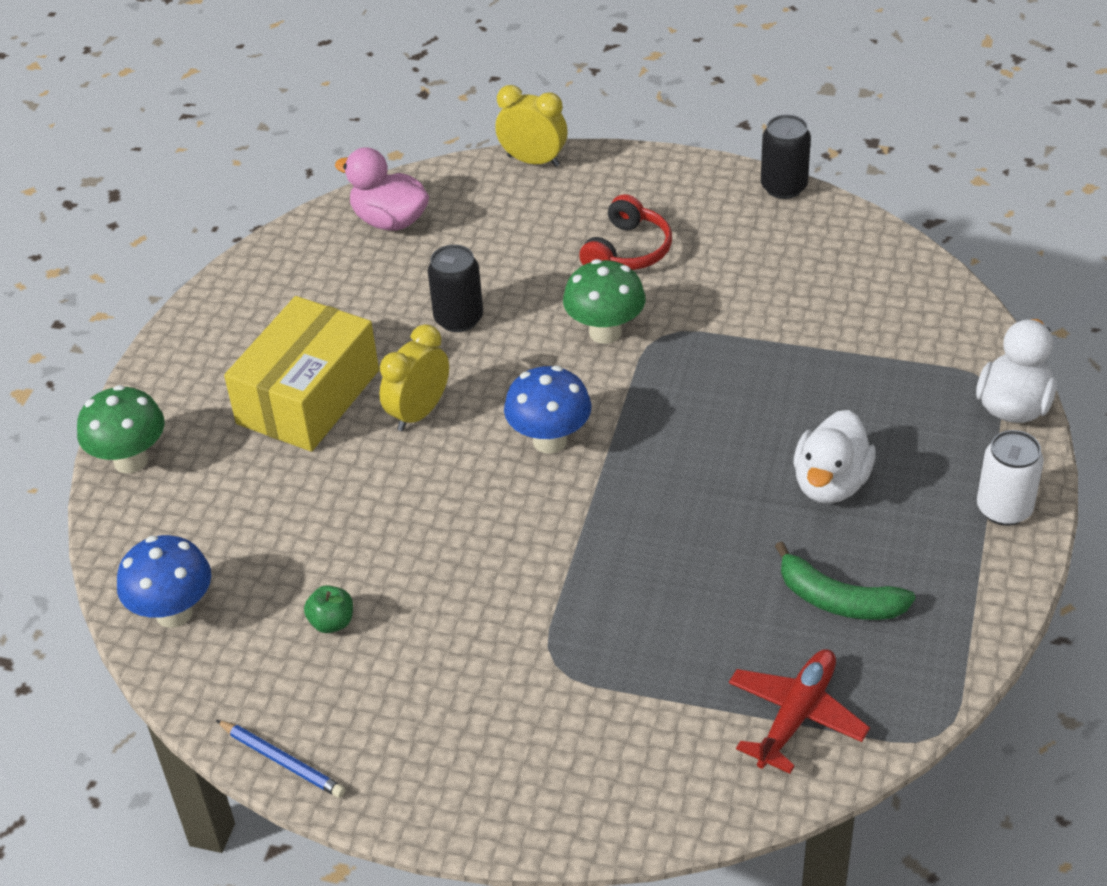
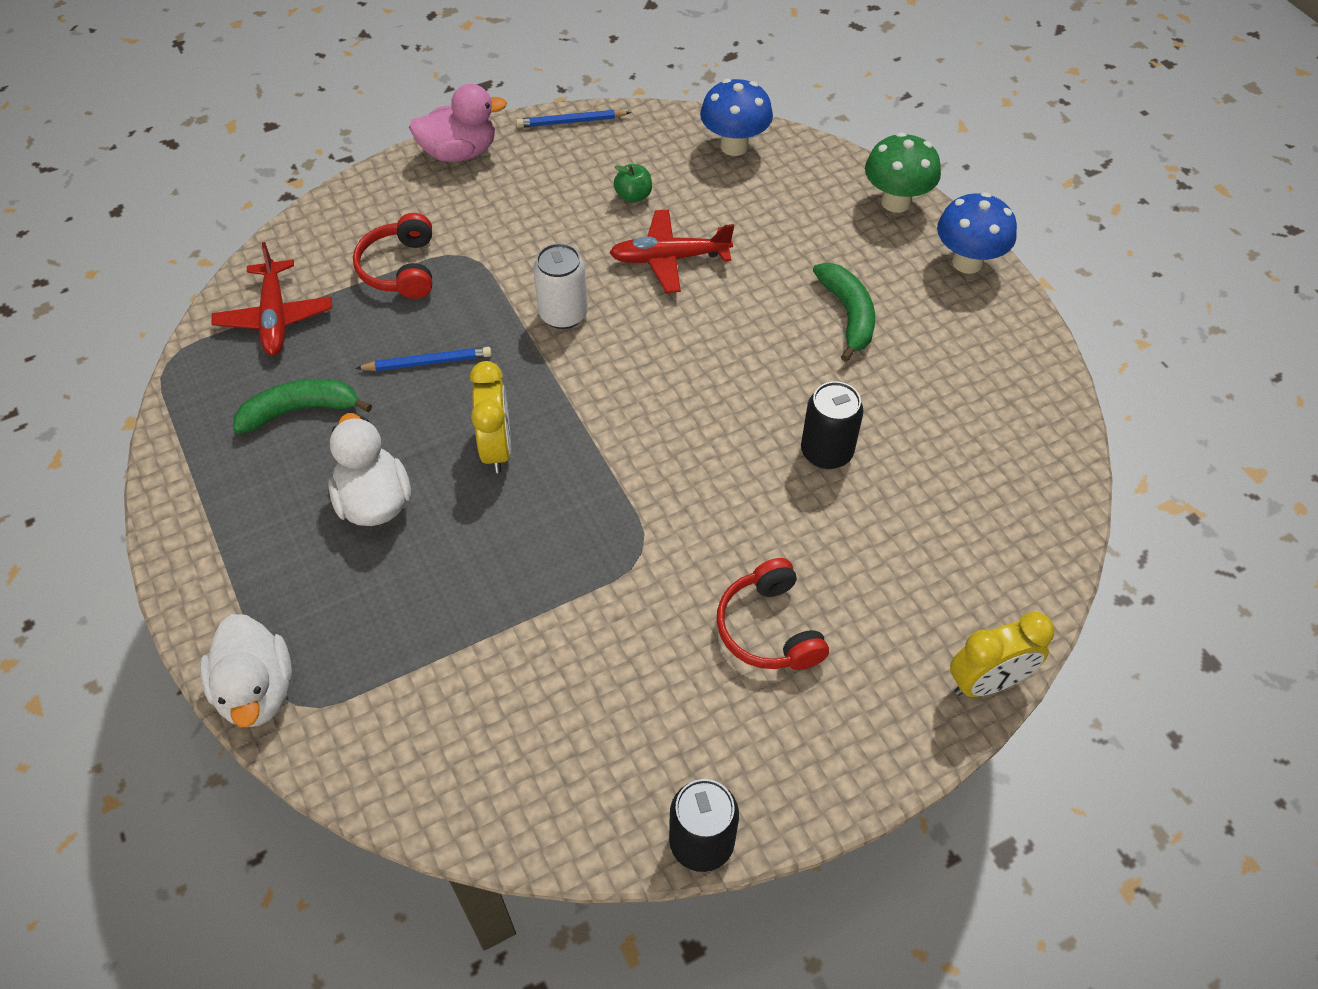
camera: 135 degrees right, 10 degrees up
yellow box [224,296,379,452] -> green banana [813,263,875,362]
pink duck [335,147,429,231] -> pink duck moved to [409,84,507,162]
yellow clock [380,324,449,431] -> yellow clock moved to [470,361,511,473]
blue mushroom [504,366,591,454] -> blue mushroom moved to [937,192,1017,274]
green mushroom [563,259,646,344] -> none
white can [977,430,1044,526] -> white can moved to [533,243,588,329]
none -> red headphones [353,213,432,299]
none -> blue pencil [355,347,492,371]
none -> red plane [609,210,734,293]

